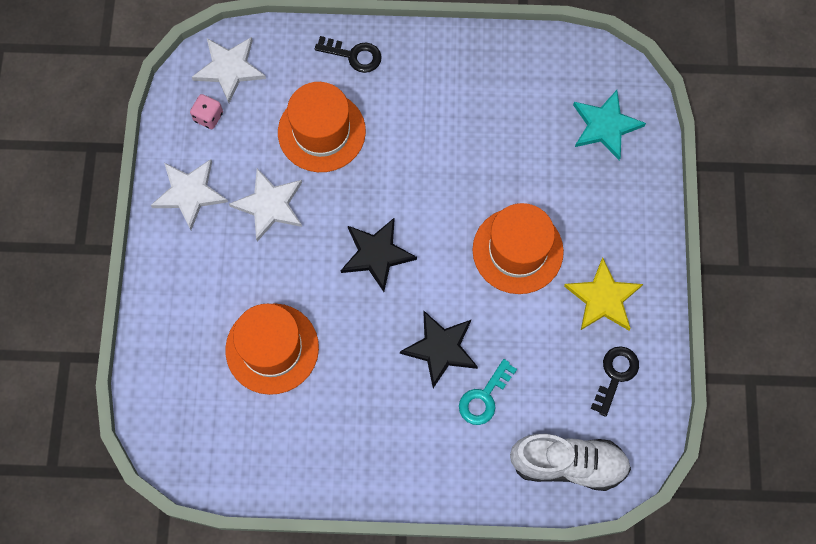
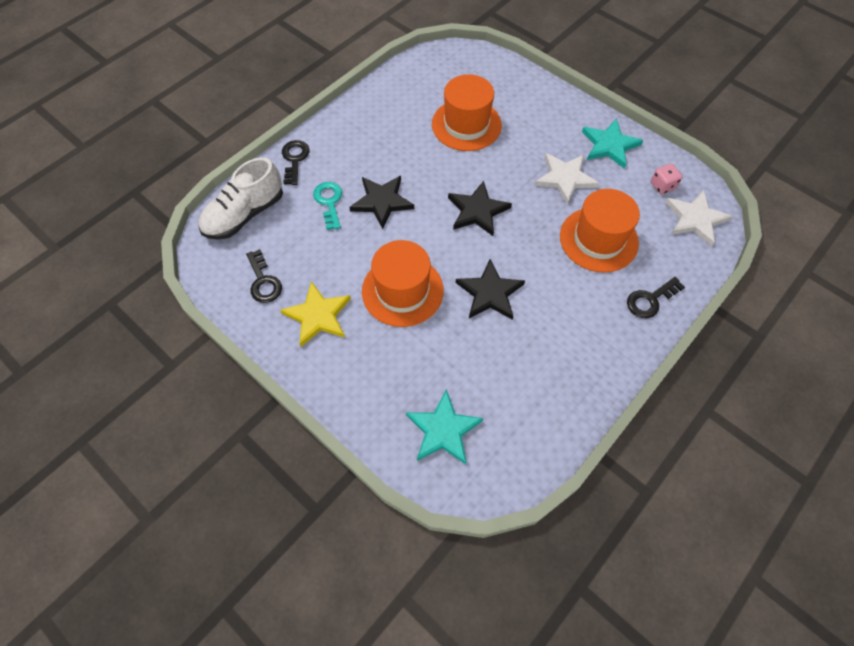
camera: 130 degrees right, 10 degrees down
white star [151,159,228,230] -> turquoise star [582,119,643,169]
none -> black key [282,140,310,185]
none -> black star [456,259,525,320]

